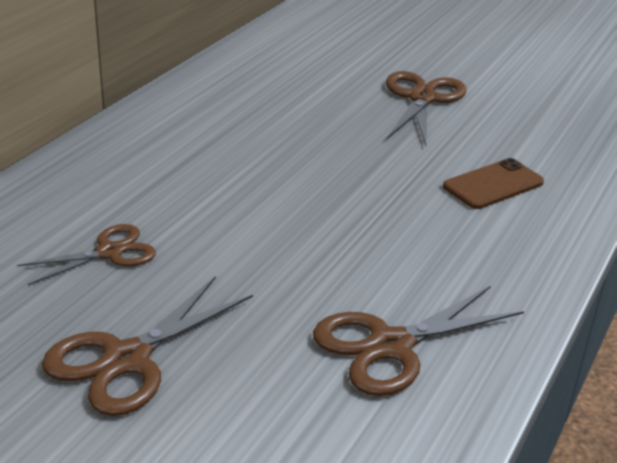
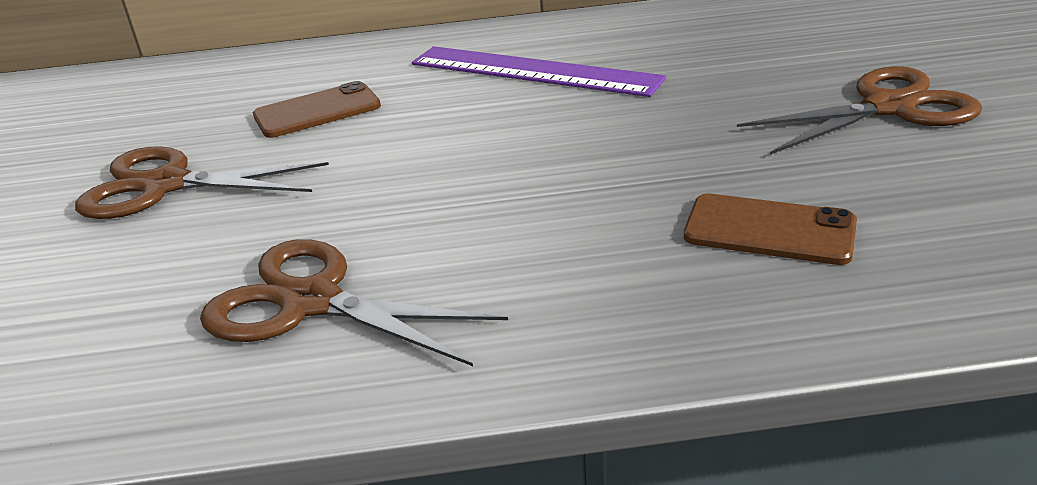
camera: 60 degrees right, 0 degrees up
brown scissors [17,224,156,285] -> brown phone [253,81,381,138]
none -> purple ruler [412,46,666,97]

